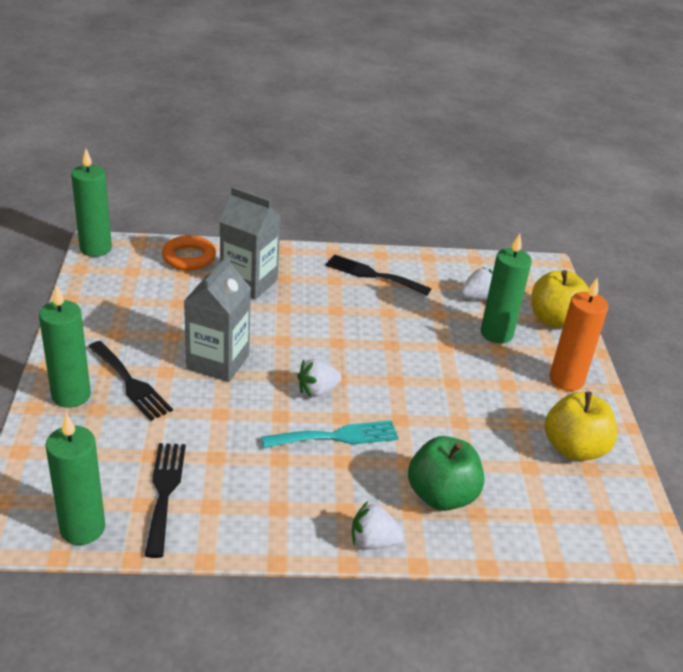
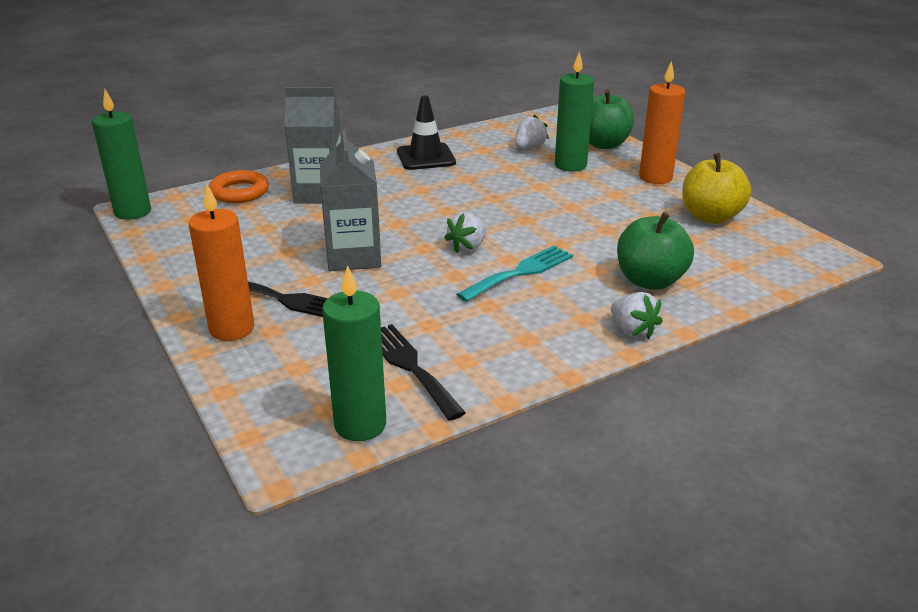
camera: 25 degrees left, 5 degrees down
green candle [39,285,91,408] -> orange candle [189,184,254,341]
black fork [325,254,432,295] -> black traffic cone [397,95,456,170]
white strawberry [352,501,404,549] -> white strawberry turned 105 degrees counterclockwise [611,292,663,340]
yellow apple [532,270,589,329] -> green apple [589,90,634,149]

